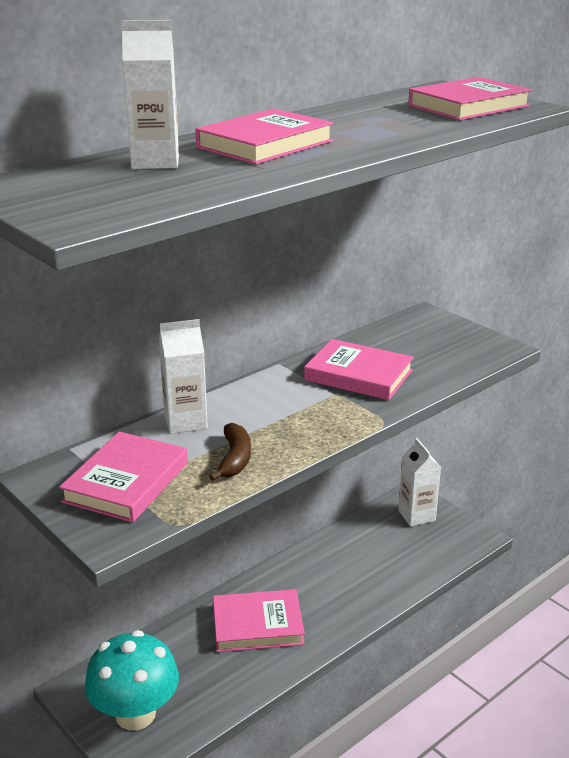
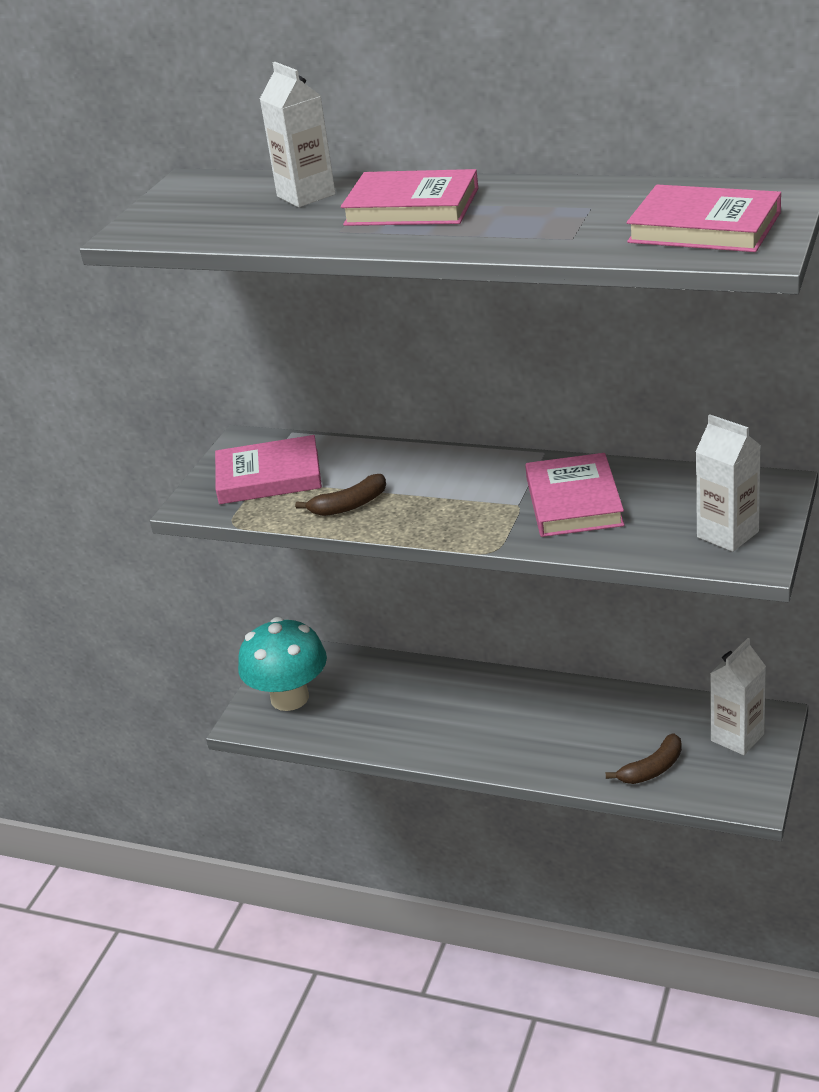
camera: 65 degrees right, 5 degrees up
white carton [159,319,208,434] -> white carton moved to [695,415,761,552]
pink book [213,589,305,652] -> none
none -> brown banana [606,733,682,784]

